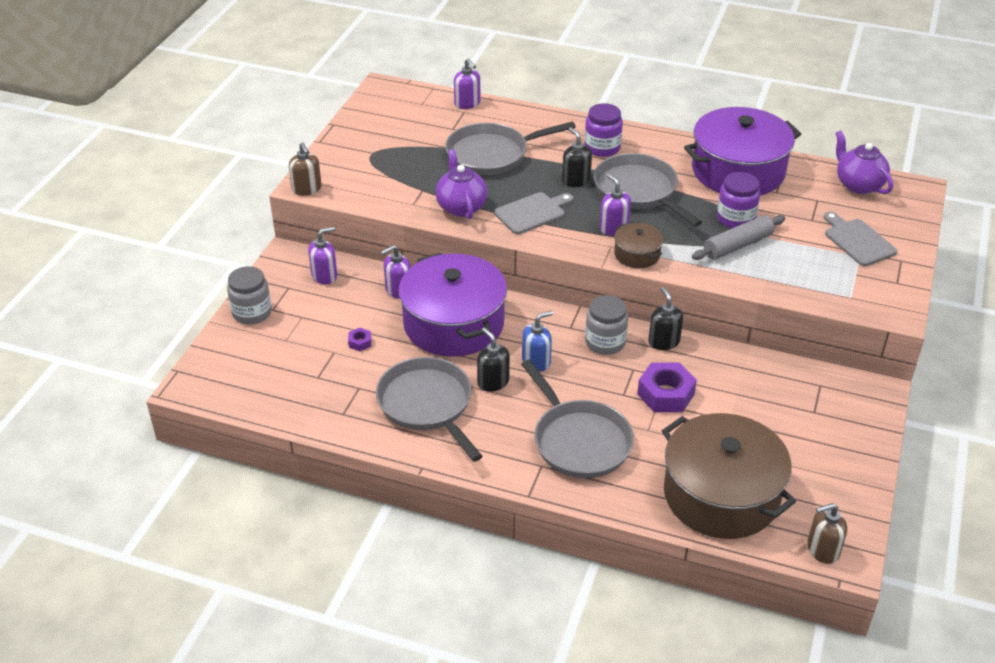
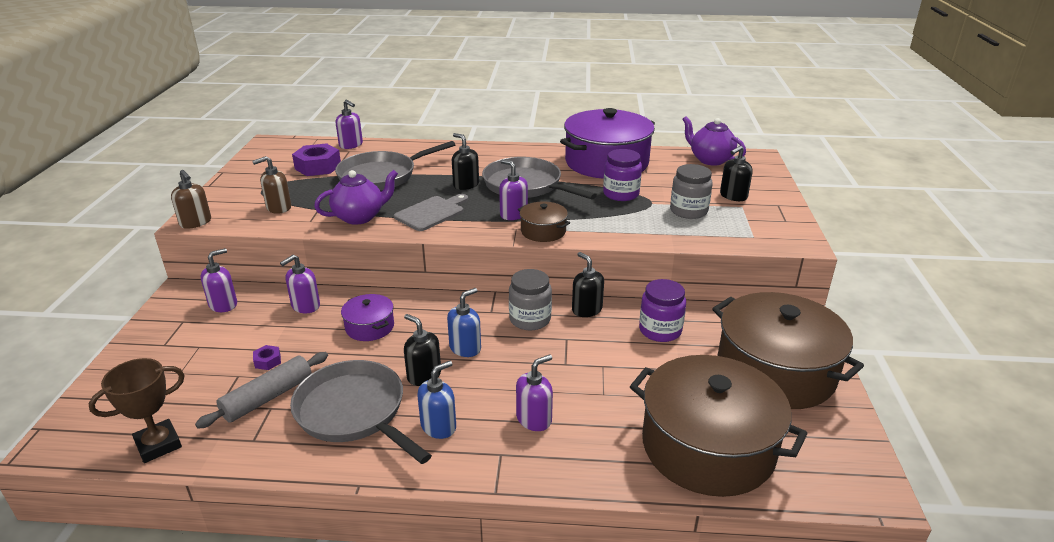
camera: 15 degrees left, 10 degrees down
grey jar [227,266,272,324] -> grey jar moved to [670,164,713,219]
purple pot [398,253,507,357] -> purple pot [341,294,394,341], size x0.45
purple teapot [435,149,488,219] -> purple teapot turned 90 degrees clockwise [314,170,398,225]
grey pan [521,360,634,478] -> purple soap dispenser [516,354,553,431]
purple jar [585,103,623,157] -> purple jar moved to [639,279,686,342]
purple nut [637,362,697,412] -> purple nut moved to [292,143,341,176]
grey rolling pin [692,215,785,260] -> grey rolling pin moved to [195,352,328,429]
brown soap dispenser [807,503,847,564] -> brown soap dispenser moved to [252,156,291,214]
grey cutting board [824,212,897,266] -> black soap dispenser [720,146,753,201]
none -> brown trophy [89,358,185,463]
none -> blue soap dispenser [417,361,456,439]
none -> brown pot [712,292,864,409]

